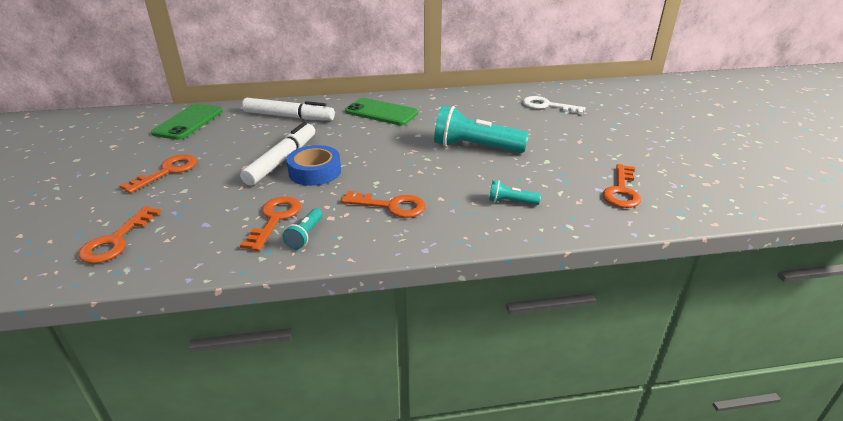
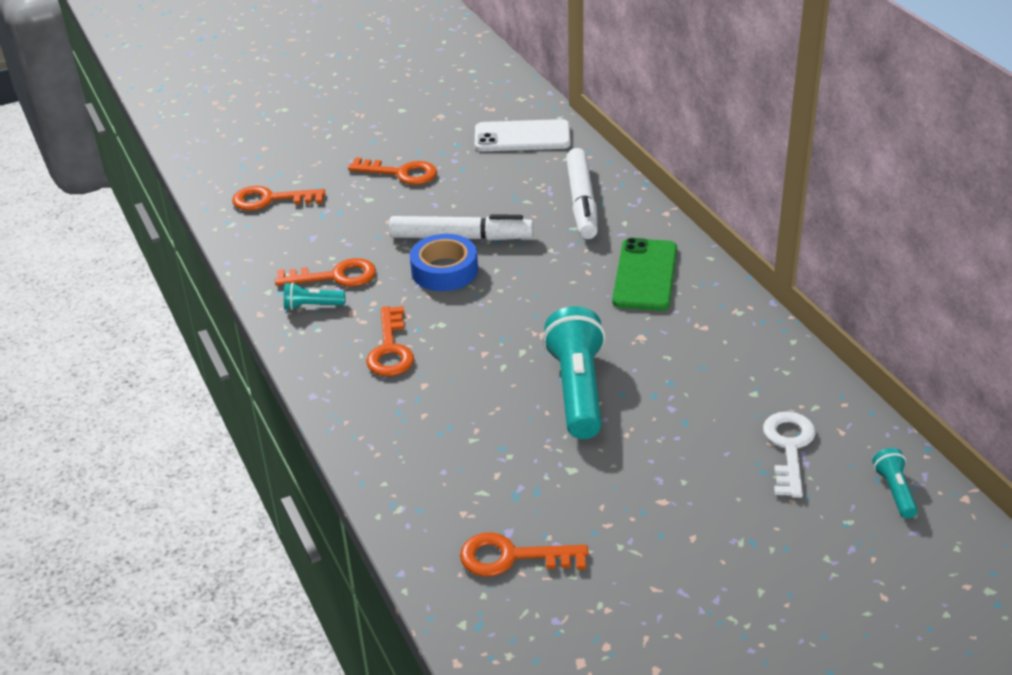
camera: 75 degrees right, 5 degrees up
green phone [151,104,223,140] -> white phone [475,119,571,151]
turquoise flashlight [489,180,541,205] -> turquoise flashlight moved to [872,448,918,518]

